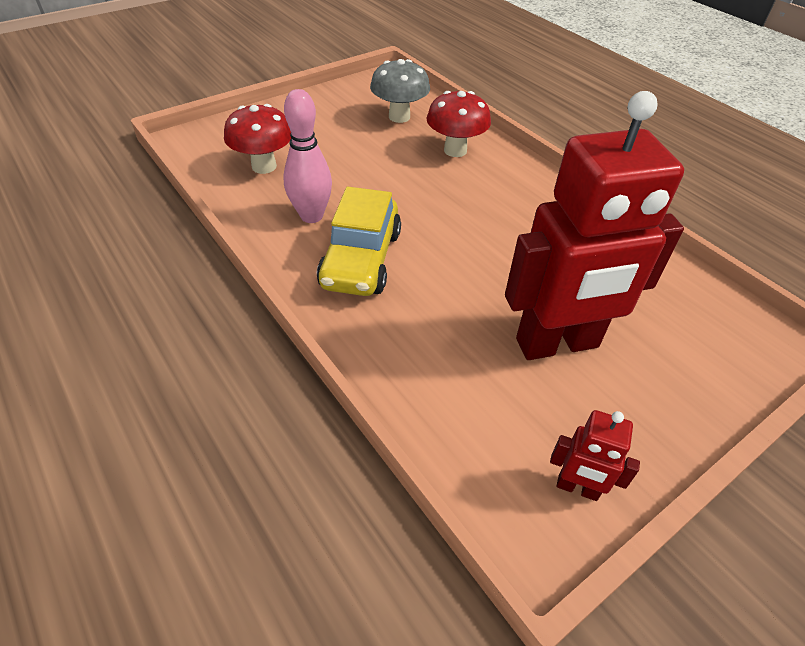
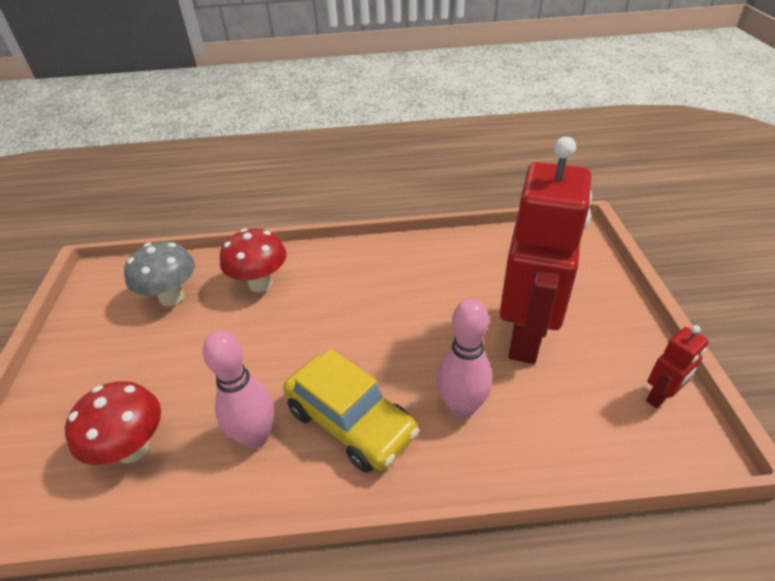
camera: 55 degrees left, 5 degrees down
none -> pink bowling pin [437,299,492,419]

